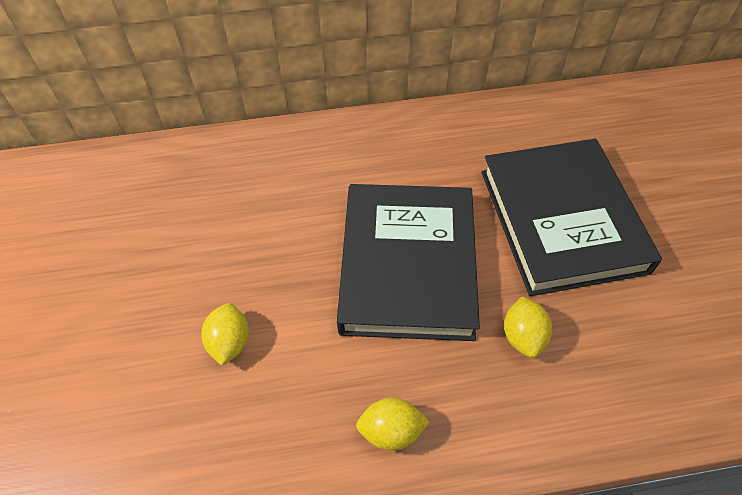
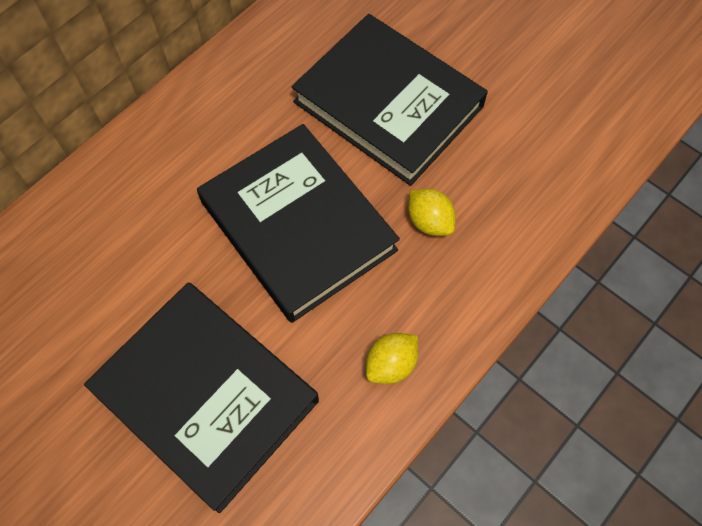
camera: 40 degrees left, 10 degrees up
yellow lemon [201,303,249,366] -> black book [84,282,319,513]

